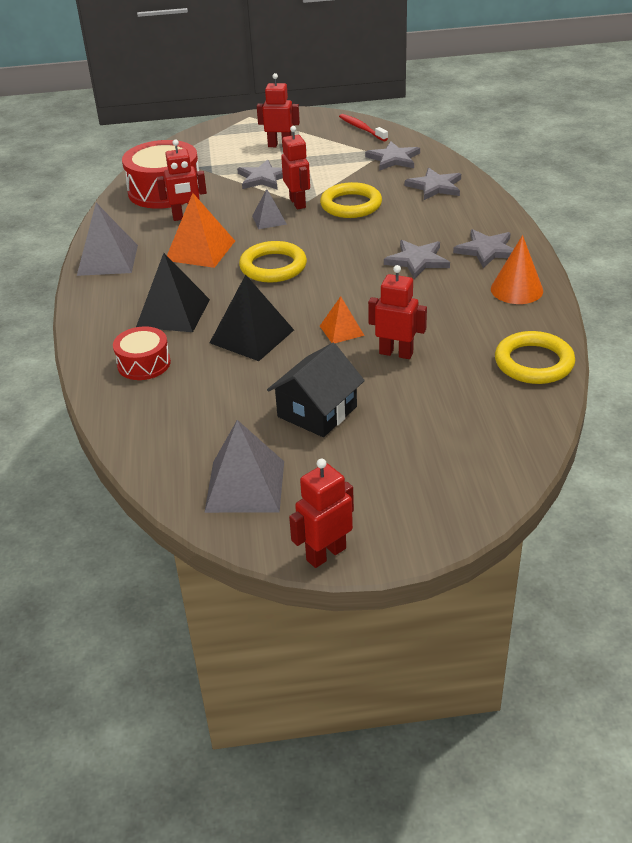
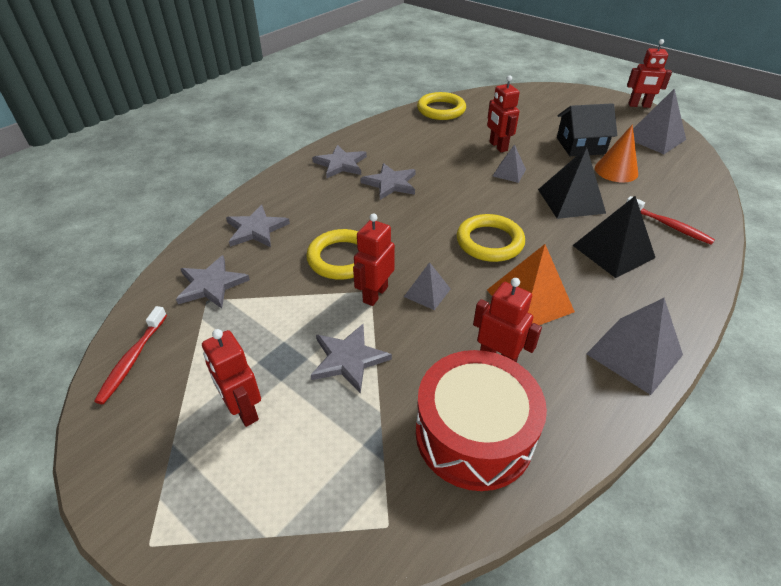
camera: 135 degrees left, 5 degrees up
red drum [113,326,171,380] -> red toothbrush [626,196,715,245]
orange pyramid [320,296,365,343] -> grey pyramid [493,144,526,183]
orange cone [491,235,543,304] -> orange cone moved to [595,124,638,182]

